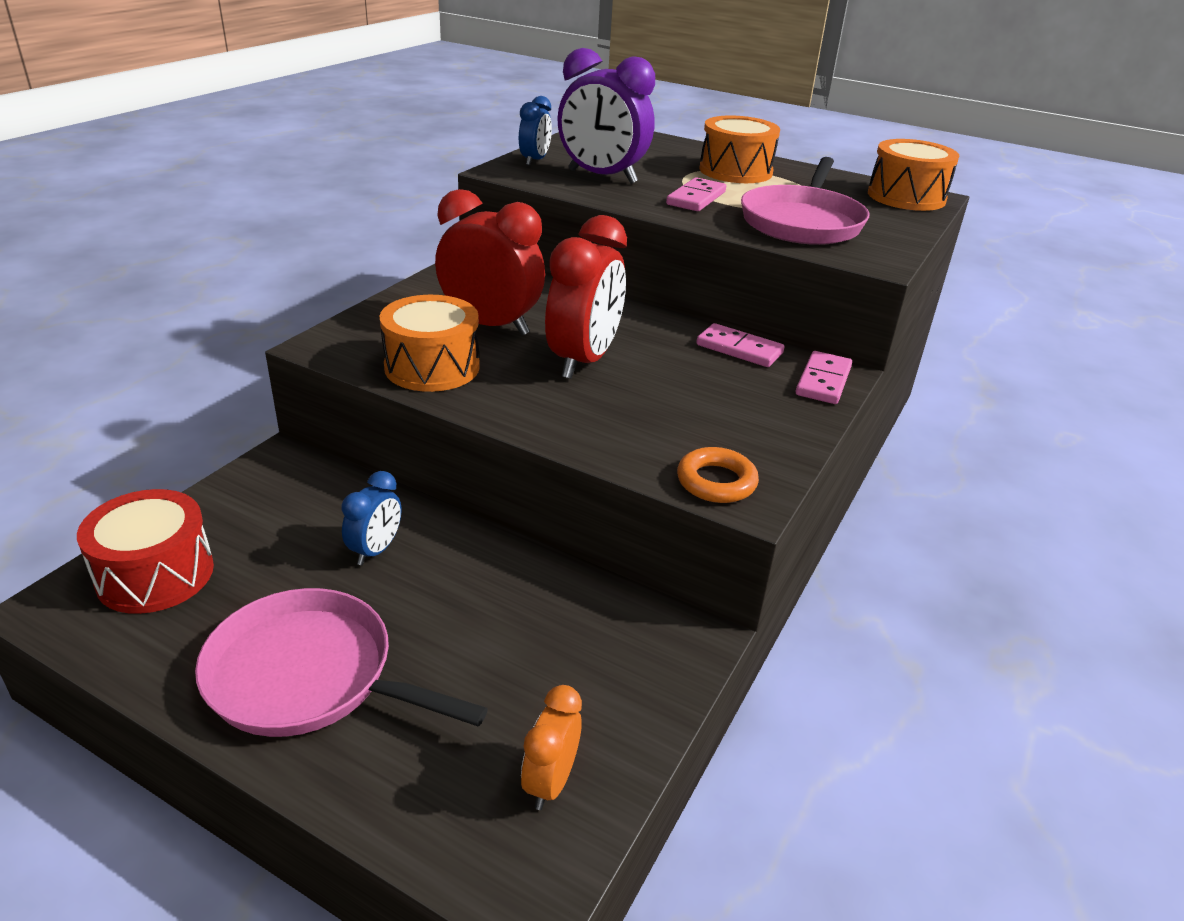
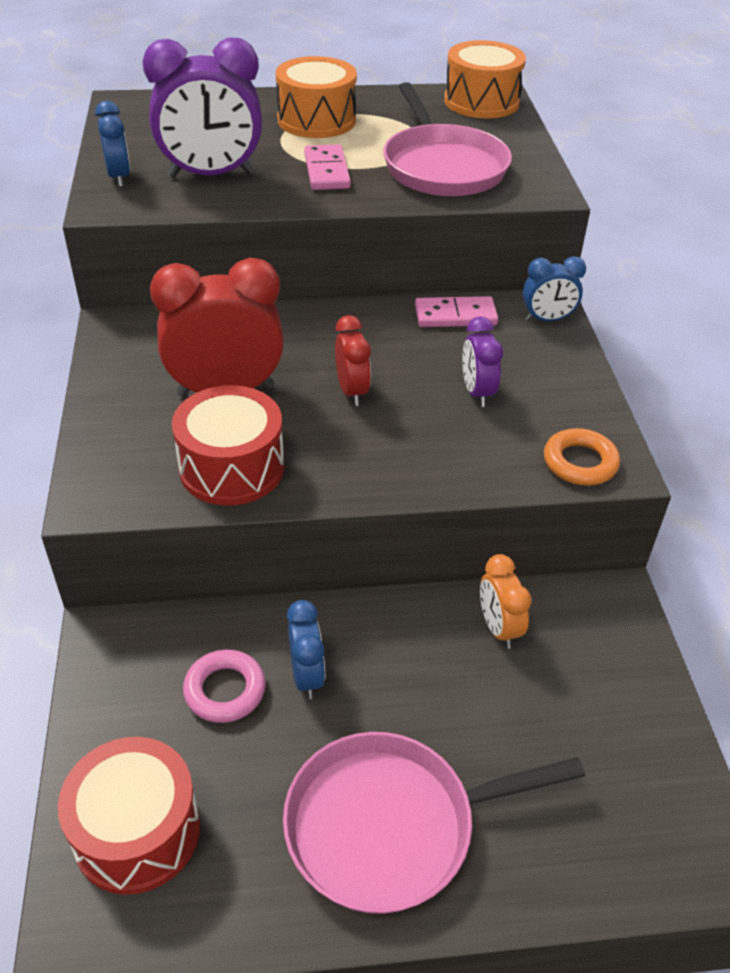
camera: 35 degrees left, 10 degrees up
orange drum [380,295,480,392] -> red drum [172,385,284,506]
orange clock [521,685,582,810] -> orange clock moved to [480,554,532,649]
red clock [545,215,627,379] -> red clock [335,315,371,406], size x0.53
pink domino [796,351,852,404] -> blue clock [523,256,586,321]
none -> pink ring [183,650,266,723]
none -> purple clock [462,316,503,407]

